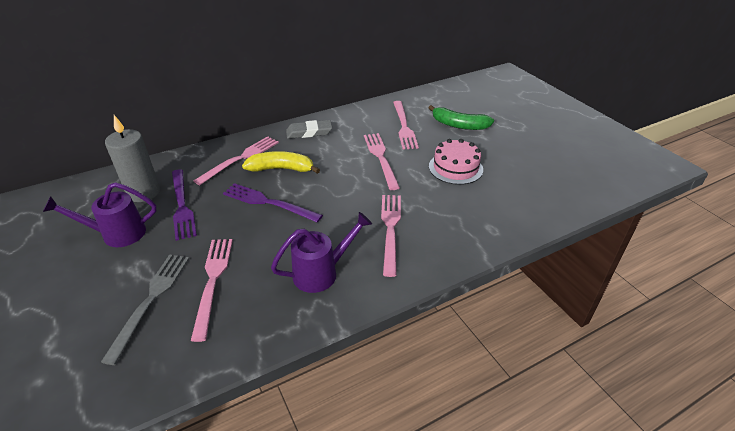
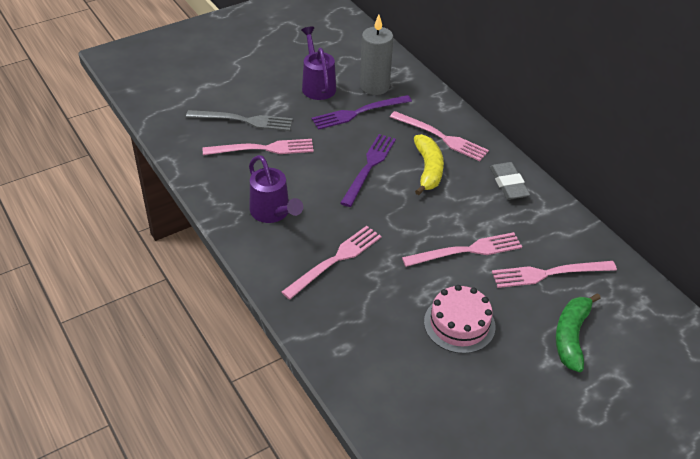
camera: 85 degrees right, 5 degrees up
pink fork [381,195,401,277] -> pink fork turned 45 degrees counterclockwise [281,226,382,300]

